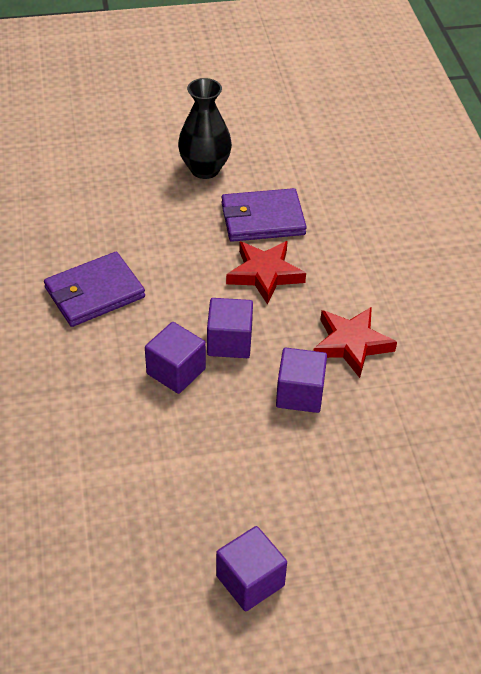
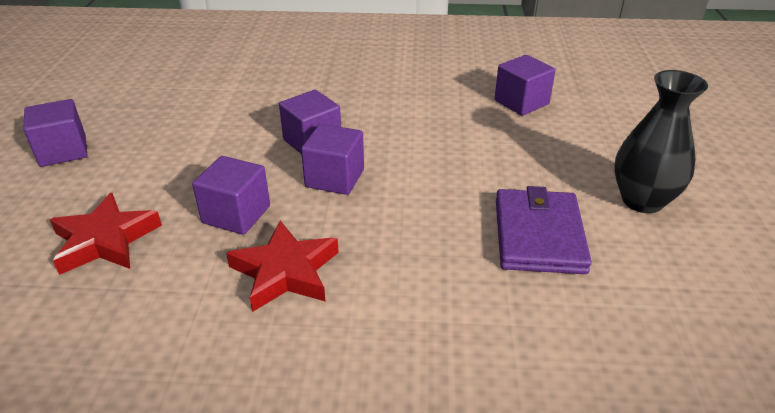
camera: 105 degrees right, 10 degrees down
purple wallet [44,252,145,327] -> none
red star [226,241,306,305] -> red star moved to [50,193,162,275]
none -> purple cube [494,55,556,116]

